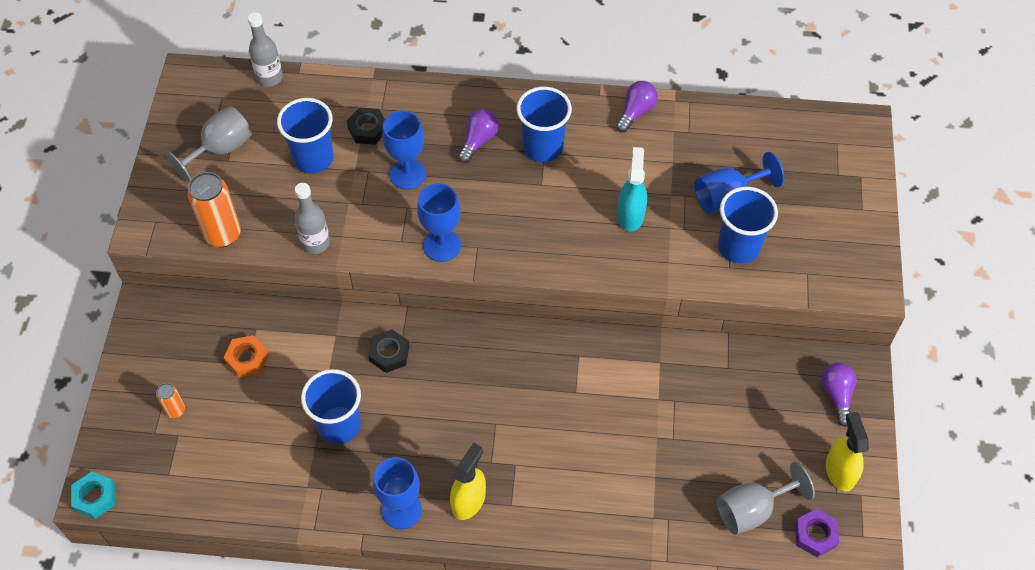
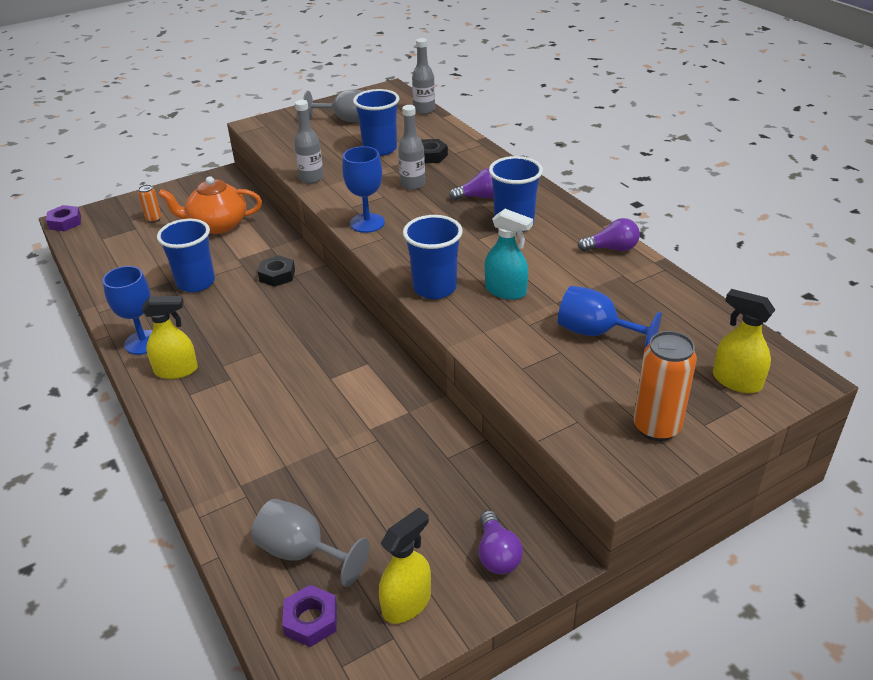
camera: 55 degrees right, 20 degrees down
turquoise nut [71,472,115,519] -> purple nut [46,205,81,231]
orange can [188,172,241,247] -> orange can moved to [633,331,697,441]
orange nut [224,335,269,378] -> orange teapot [158,176,262,234]
blue goblet [382,111,426,189] -> grey bottle [398,105,425,190]
turquoise spray bottle [617,147,647,232] -> turquoise spray bottle turned 60 degrees clockwise [485,209,533,300]
blue cup [718,187,778,264] -> blue cup moved to [403,215,463,299]
purple light bulb [821,363,857,427] -> purple light bulb turned 120 degrees clockwise [479,510,523,574]
none -> yellow spray bottle [713,289,775,393]

